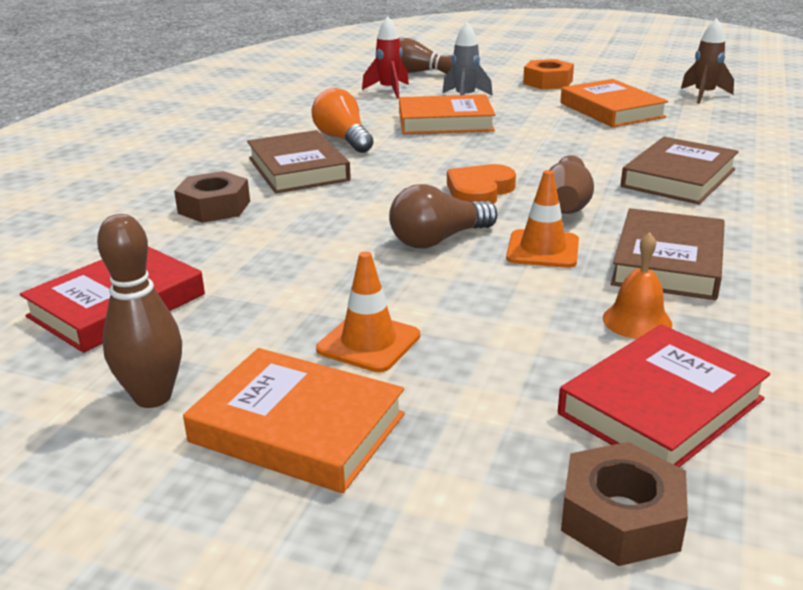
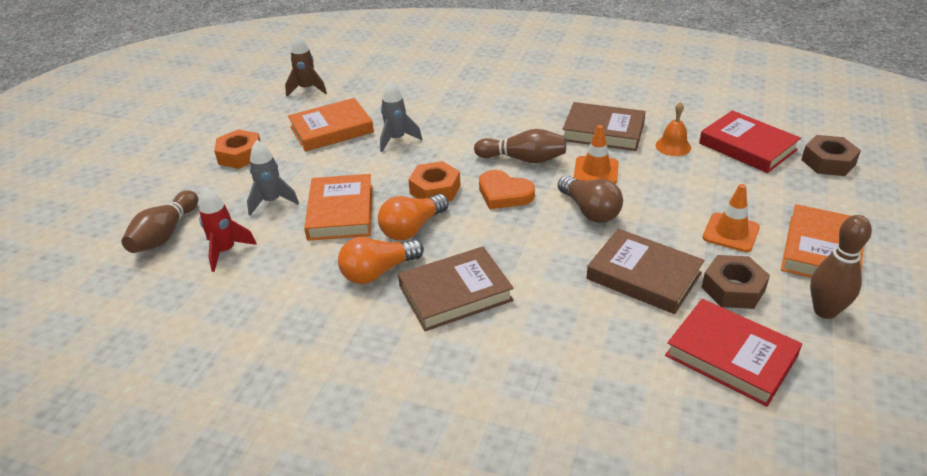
camera: 90 degrees left, 10 degrees up
brown nut [174,171,250,223] -> brown nut moved to [702,255,770,309]
brown book [621,137,739,205] -> brown book moved to [587,229,705,314]
none -> orange light bulb [378,194,449,240]
none -> grey rocket [380,80,422,152]
none -> orange nut [408,161,461,201]

